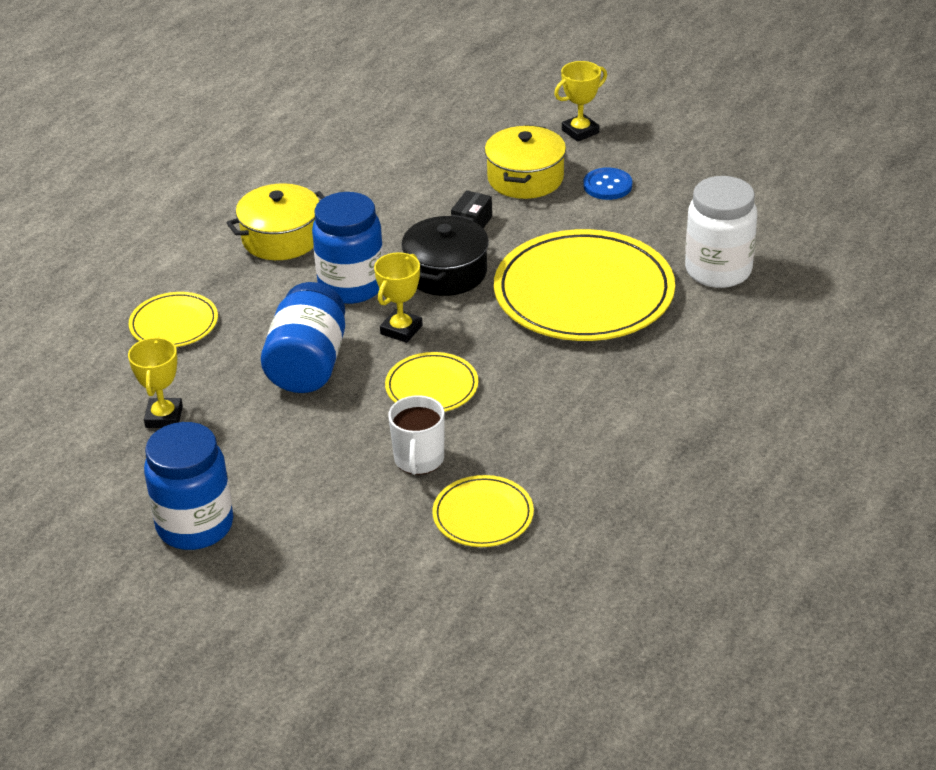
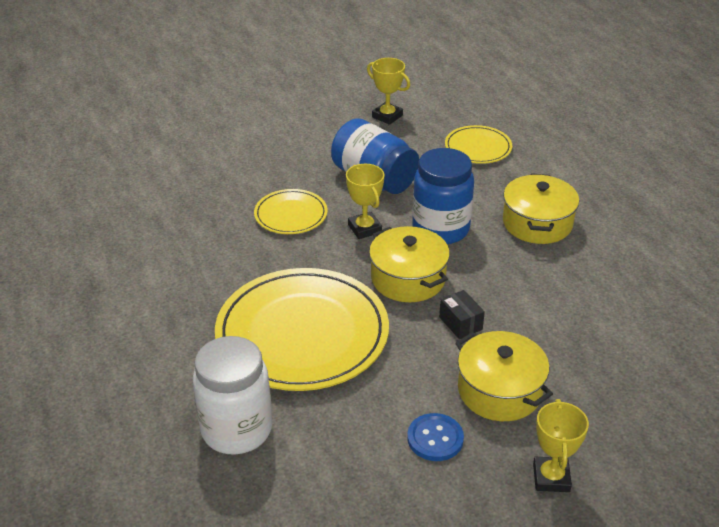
camera: 125 degrees right, 0 degrees up
blue jar [144,422,233,550] -> none
white mug [388,395,444,475] -> none
black pot [402,215,489,296] -> yellow pot [369,226,450,302]
yellow plate [432,475,534,547] -> none

